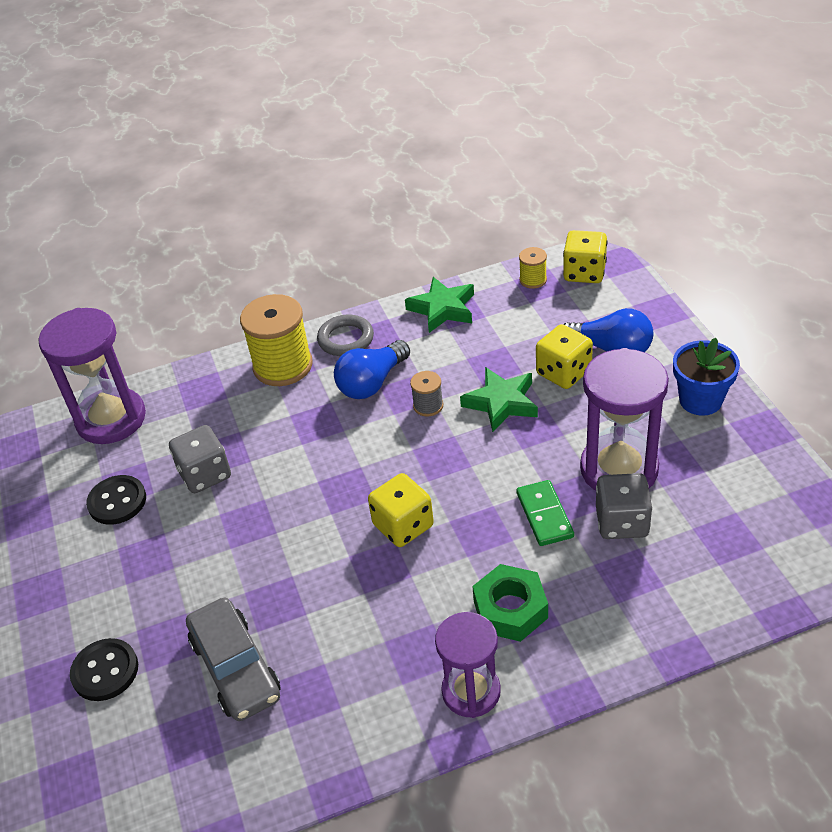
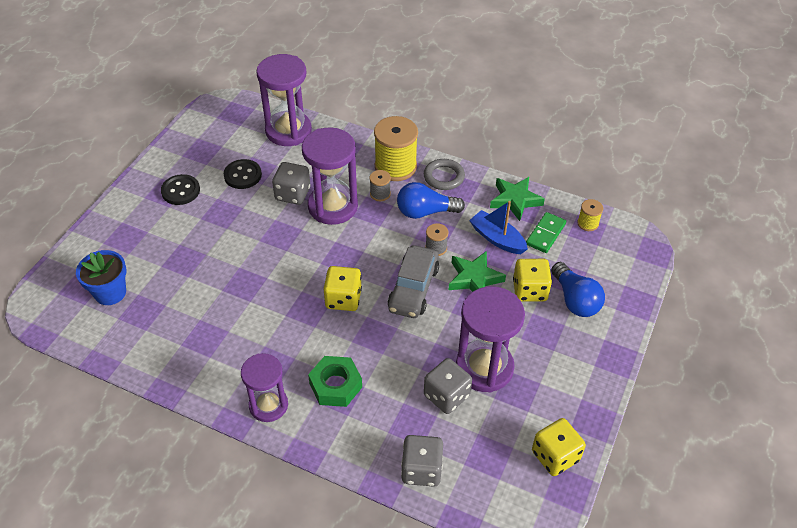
camera: 40 degrees right, 5 degrees up
black button [70,638,138,701] -> black button moved to [161,174,200,205]
grey car [186,598,281,721] -> grey car moved to [388,245,439,318]
green domino [517,480,574,546] -> green domino moved to [526,212,566,253]
yellow dice [563,230,607,283] -> yellow dice moved to [532,418,586,476]
blue flower pot [673,338,740,416] -> blue flower pot moved to [76,250,126,305]
none -> purple hourglass [302,127,358,225]
none -> grey spool [369,170,391,201]
none -> grey dice [401,435,443,487]
none -> blue boat [469,201,528,254]

